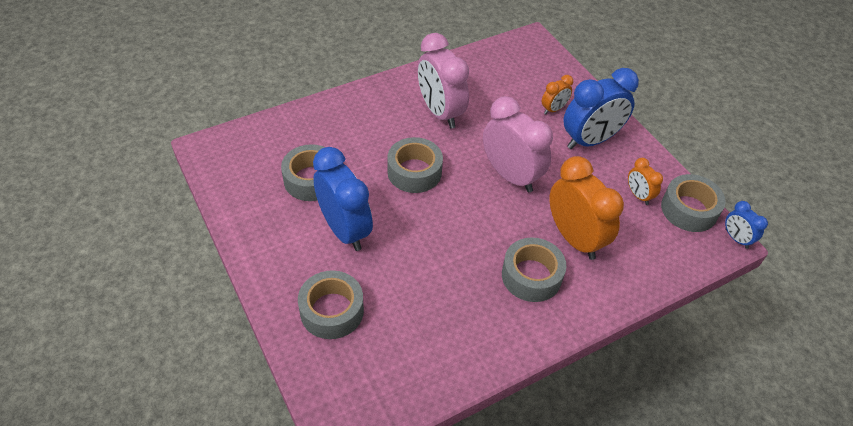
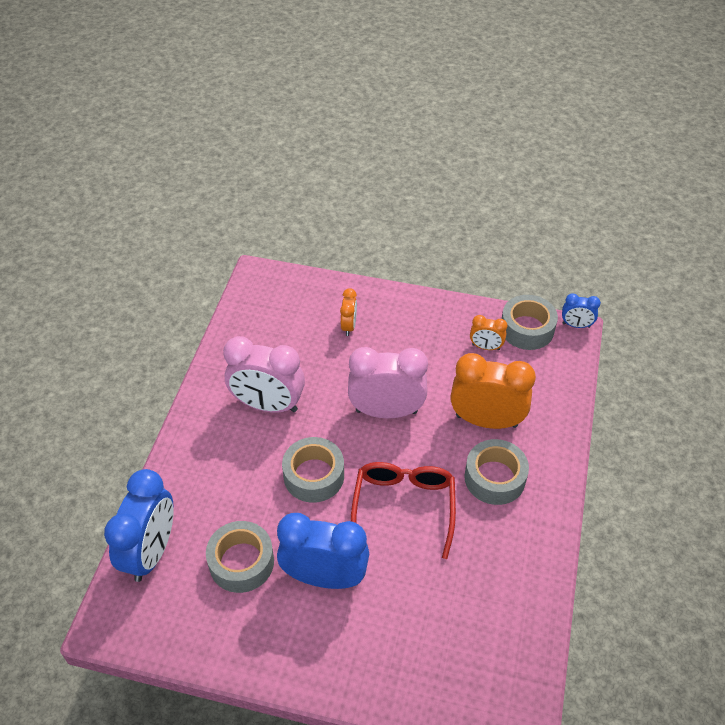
camera: 45 degrees left, 0 degrees up
grey tape [298,270,364,339] -> none
blue clock [563,68,639,149] -> blue clock moved to [104,469,174,582]
none -> red glasses [351,462,456,559]

